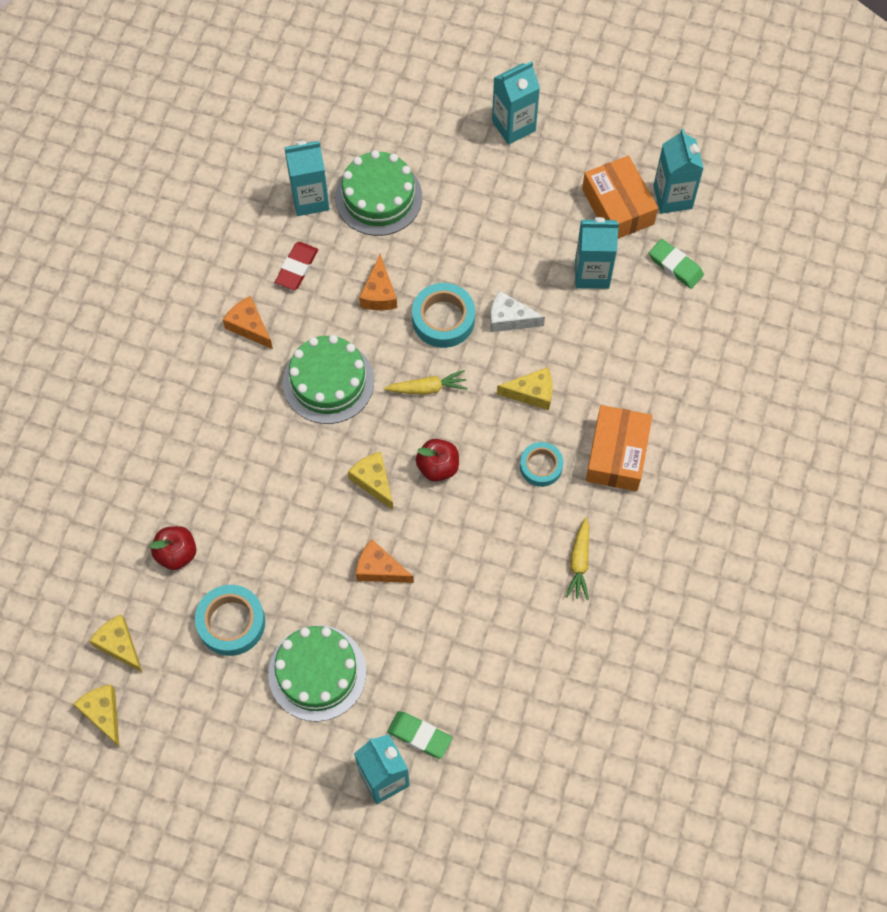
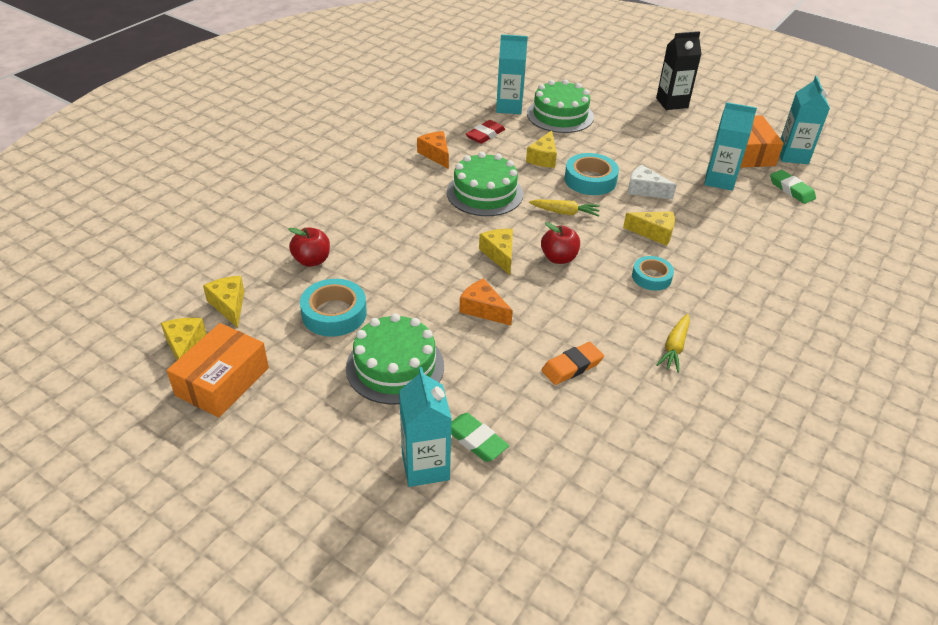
camera: 15 degrees right, 25 degrees down
orange cheese [359,254,397,310] -> yellow cheese [526,131,557,168]
turquoise carton [492,61,540,145] -> black carton [656,31,701,110]
orange box [586,405,652,491] -> orange box moved to [167,323,269,417]
none -> orange eraser [541,342,604,385]

